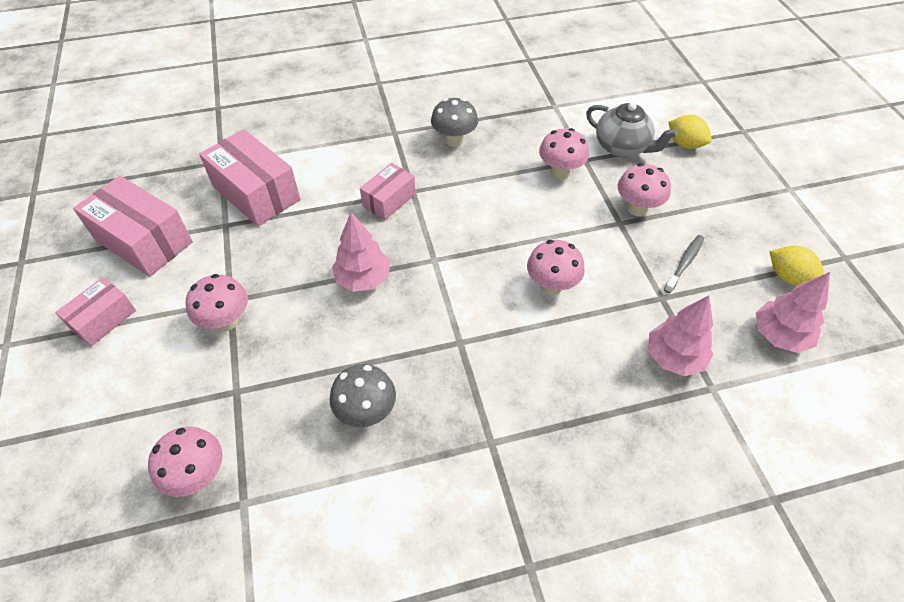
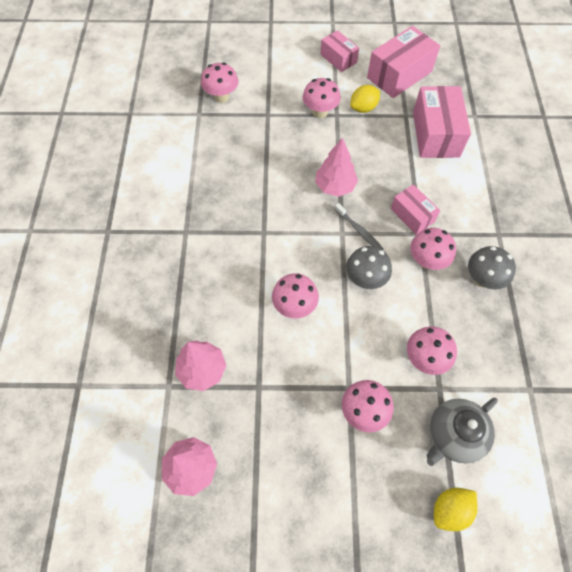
camera: 105 degrees right, 10 degrees up
pink box [199,129,300,227] -> pink box turned 60 degrees counterclockwise [413,86,471,158]
grey mushroom [330,364,396,427] -> grey mushroom moved to [346,246,392,289]
grey toothbrush [664,235,704,293] -> grey toothbrush moved to [334,203,383,250]
yellow lemon [770,246,824,285] -> yellow lemon moved to [350,85,380,113]
none -> pink mushroom [410,228,456,270]

